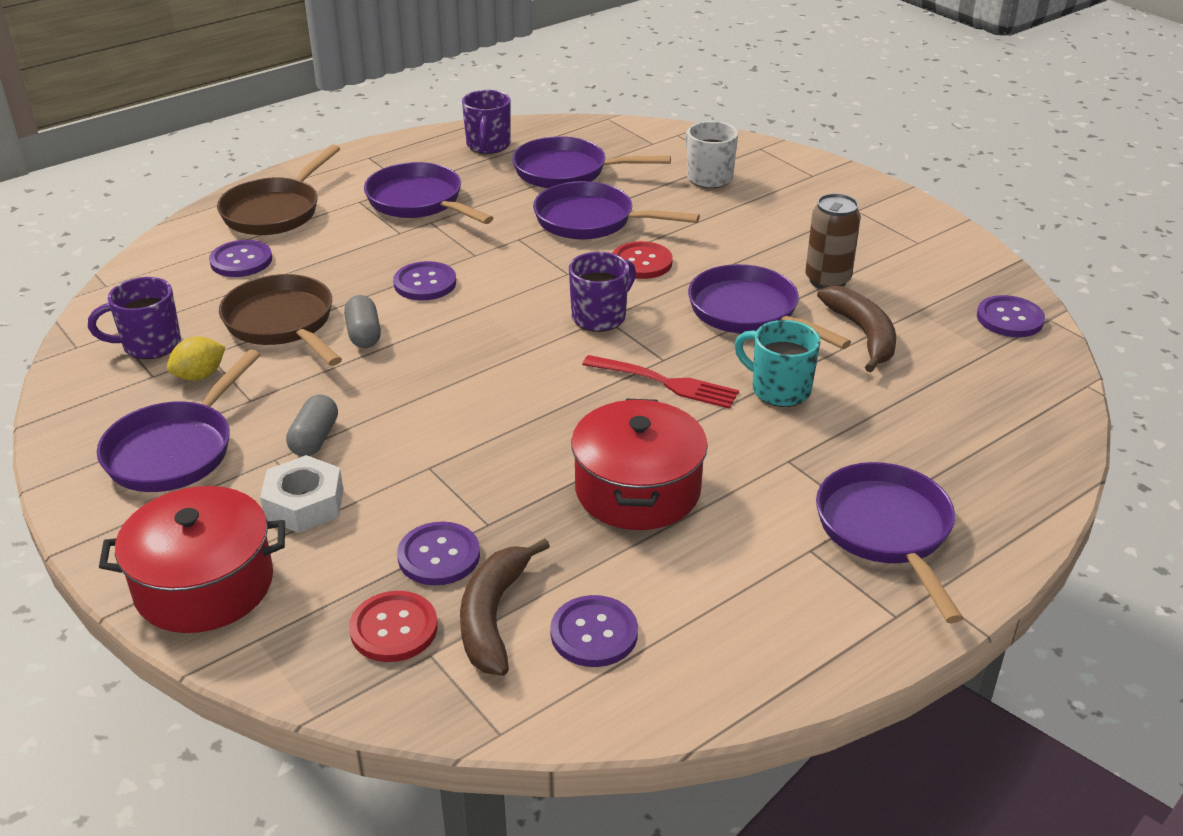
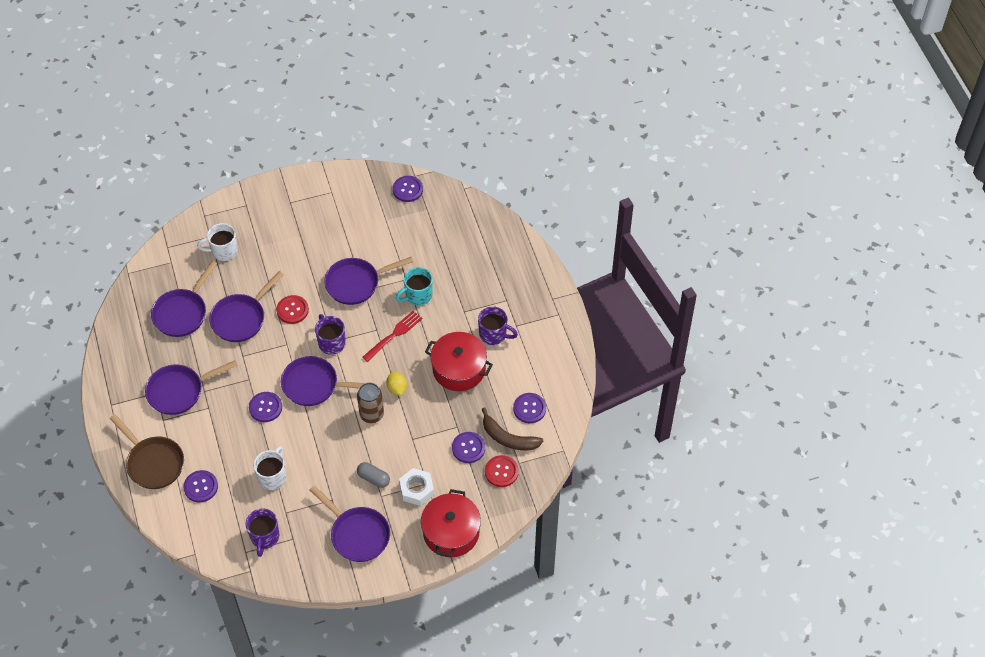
camera: 70 degrees left, 20 degrees up
yellow lemon [167,337,225,381] -> yellow lemon moved to [386,371,407,396]
brown pan [219,274,342,366] -> white mug [253,446,286,490]
grey capsule [344,295,381,348] -> none
purple mug [462,90,511,154] -> purple mug moved to [478,307,518,345]
brown can [805,193,861,289] -> brown can moved to [357,383,384,423]
purple pan [816,462,963,623] -> purple pan moved to [281,356,365,406]
brown banana [817,286,896,372] -> none

